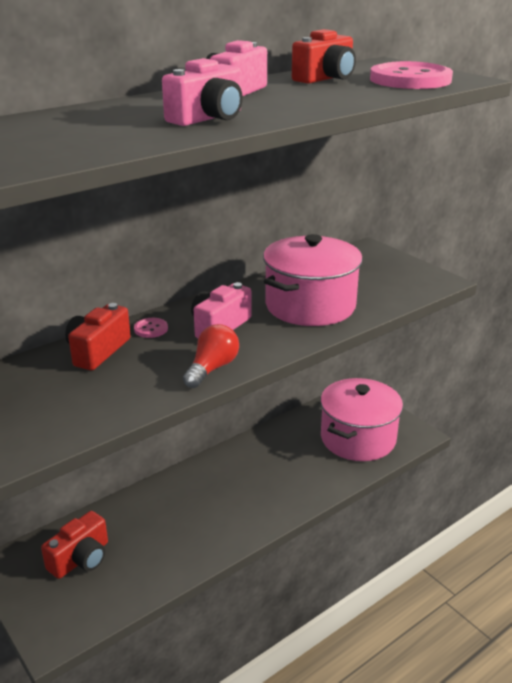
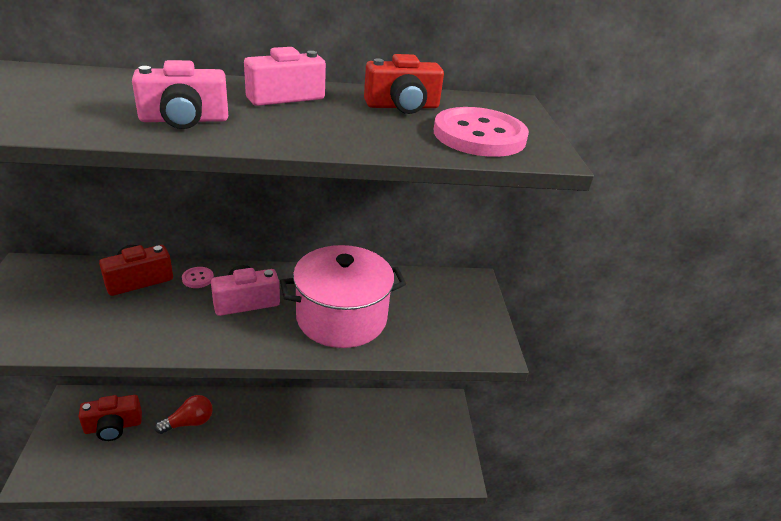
camera: 30 degrees right, 5 degrees up
red light bulb [183,324,239,388] -> red light bulb moved to [155,395,213,434]
pink pot [320,378,403,461] -> none

